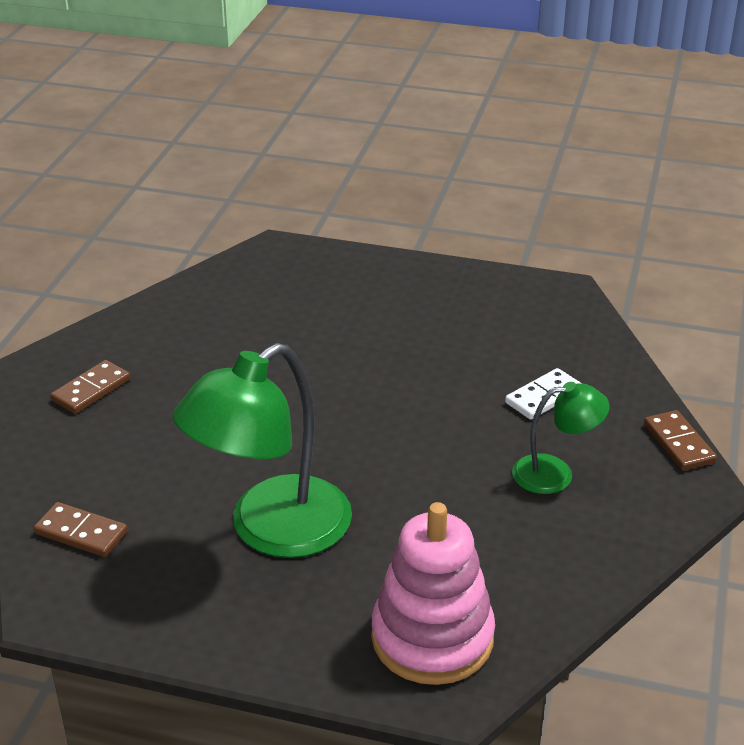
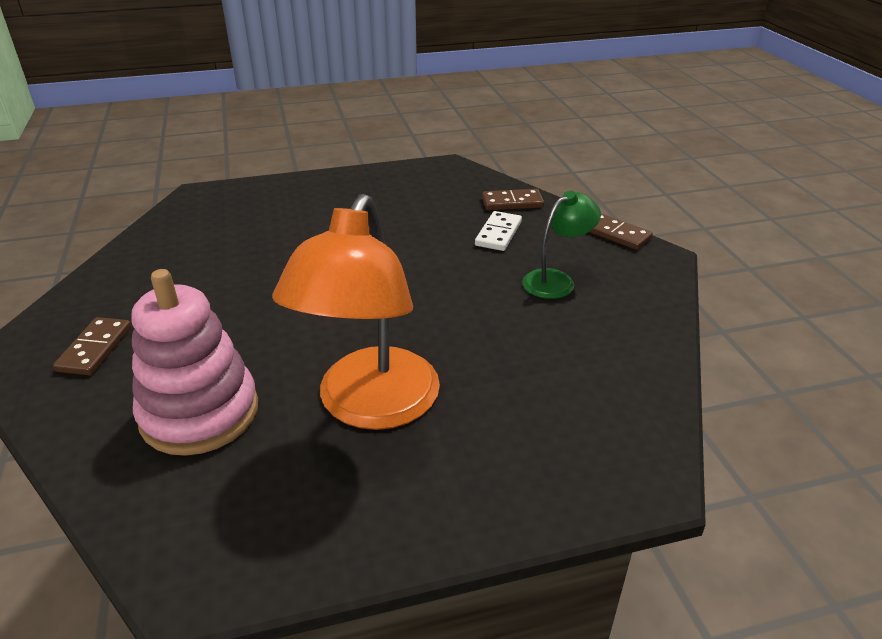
camera: 30 degrees left, 0 degrees up
brown domino [34,502,128,557] -> brown domino moved to [482,189,544,210]
green lamp [172,343,352,558] -> orange lamp [272,194,440,430]
pink stacking toy [371,502,495,685] -> pink stacking toy moved to [131,269,258,456]

